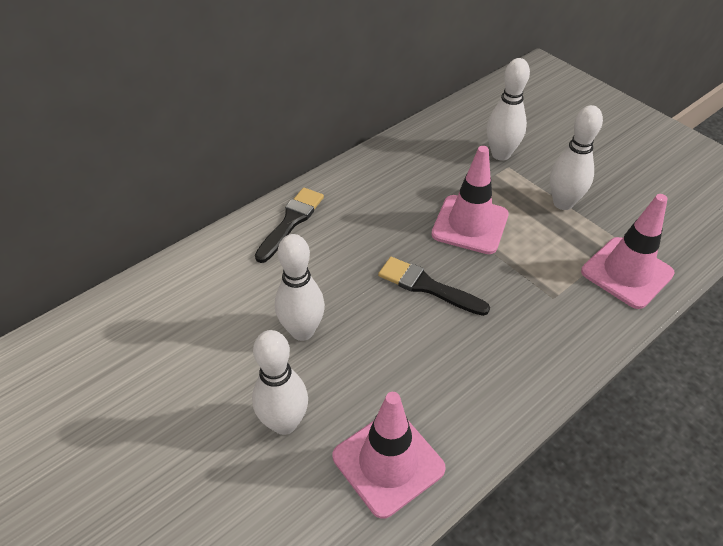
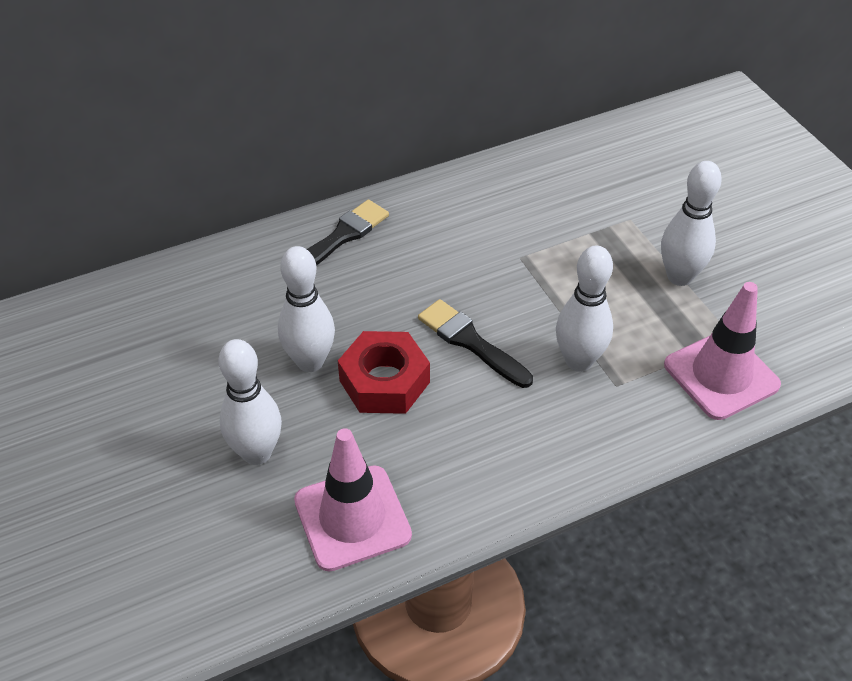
camera: 15 degrees right, 0 degrees up
pink traffic cone [431,146,509,254] -> none
white bowling pin [487,58,530,160] -> white bowling pin moved to [556,246,613,372]
none -> red nut [338,331,430,414]

